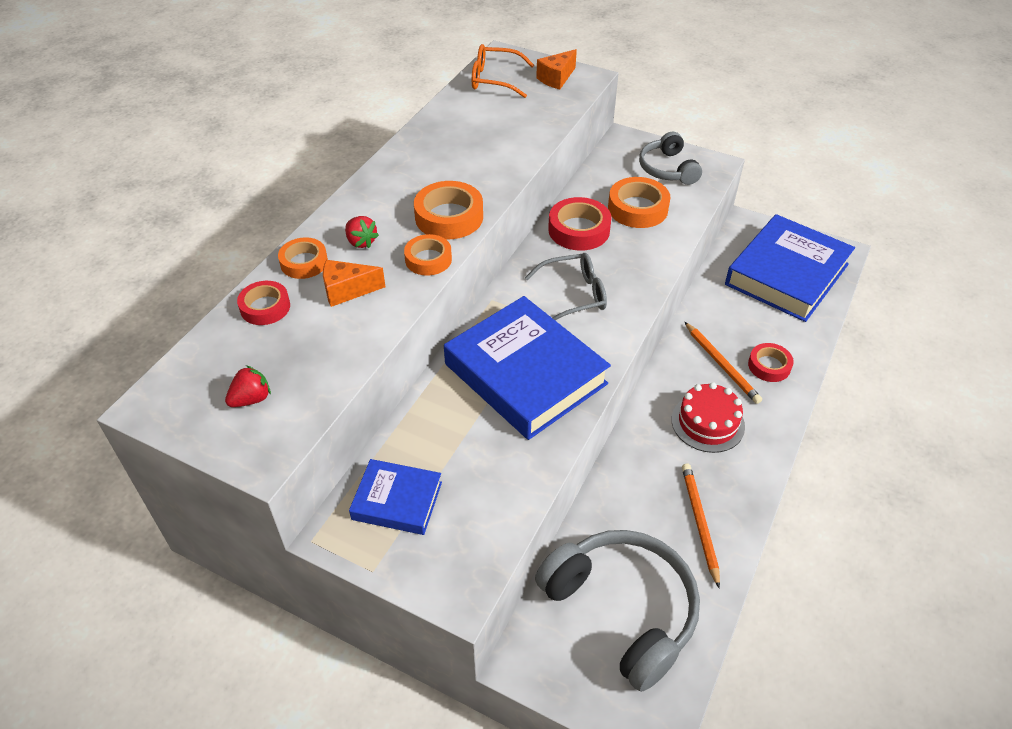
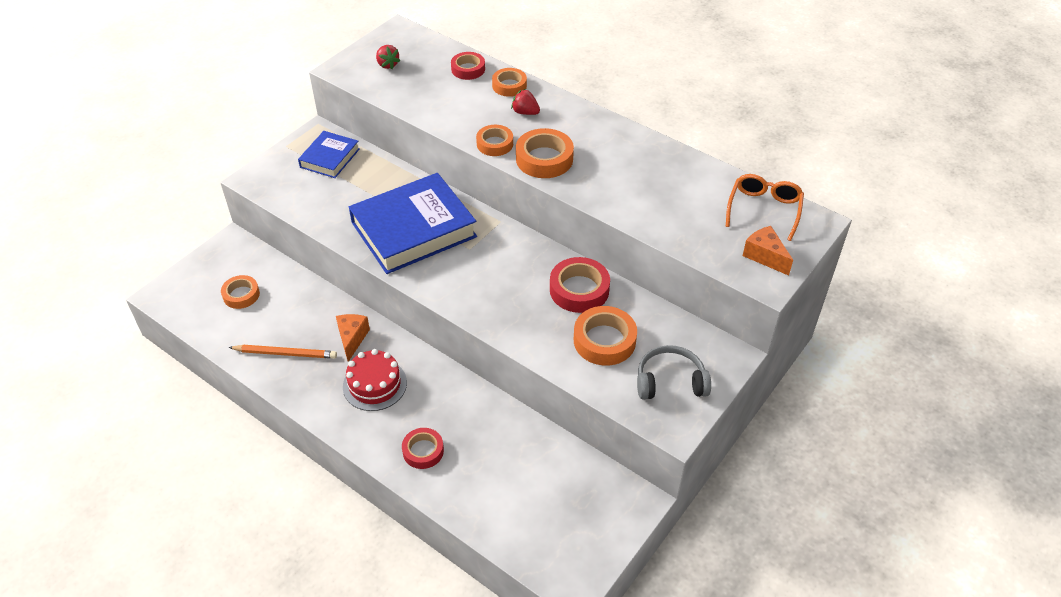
camera: 100 degrees right, 0 degrees up
orange cheese [323,260,385,307] -> orange cheese moved to [336,314,370,362]
red strawberry [345,216,379,248] -> red strawberry turned 60 degrees clockwise [511,89,540,115]
grey glasses [525,253,607,320] -> none
grey headphones [535,530,700,692] -> orange tape [221,275,260,309]
orange pencil [685,322,762,404] -> none
blue book [725,214,855,322] -> none

